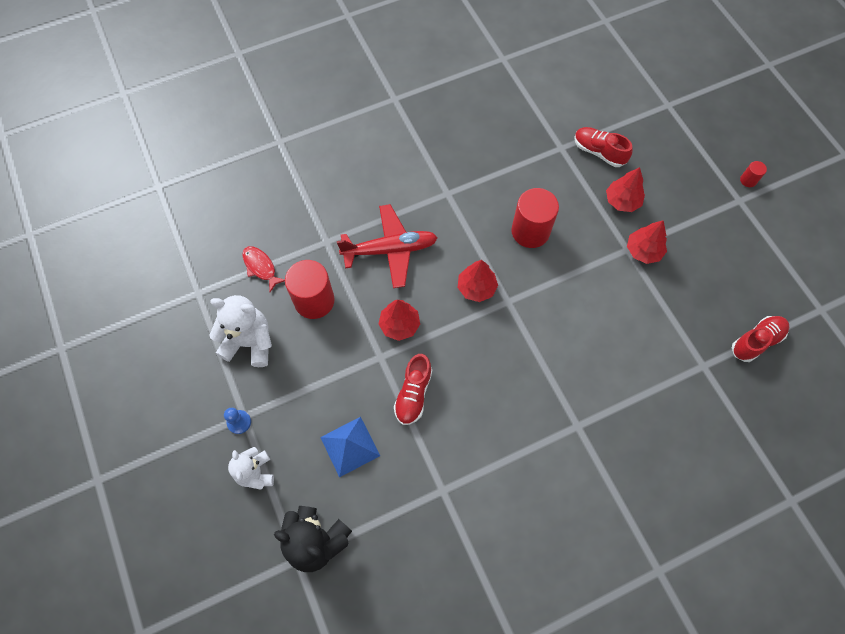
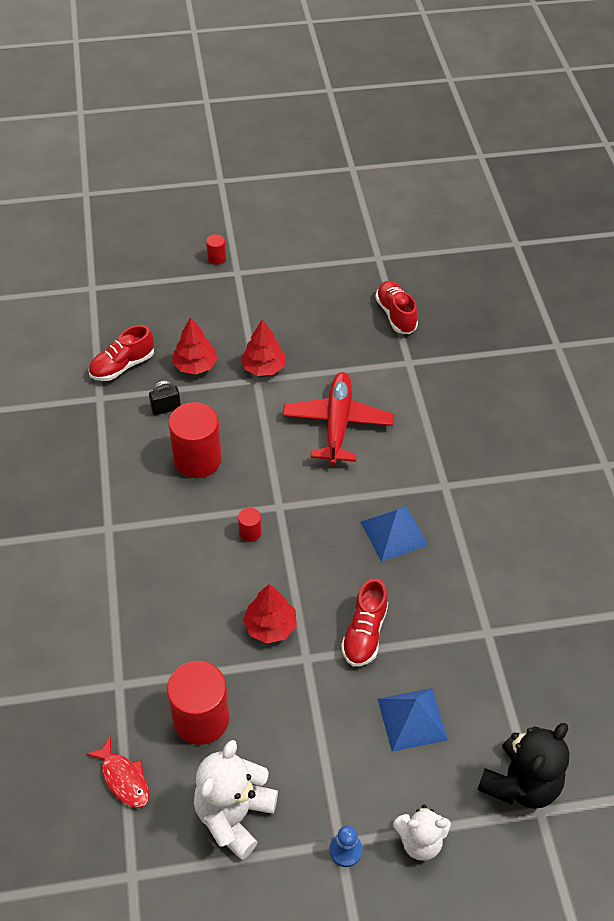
camera: 75 degrees left, 15 degrees down
red fish [242,246,285,292] -> red fish turned 105 degrees counterclockwise [86,736,149,808]
red plane [337,204,438,288] -> red plane moved to [282,372,394,465]
red shoe [394,354,432,425] -> red shoe turned 75 degrees clockwise [341,578,388,667]
red tree [457,260,498,302] -> red cylinder [238,508,261,542]
none -> black padlock [149,380,181,415]
none -> blue pyramid [361,506,429,562]

